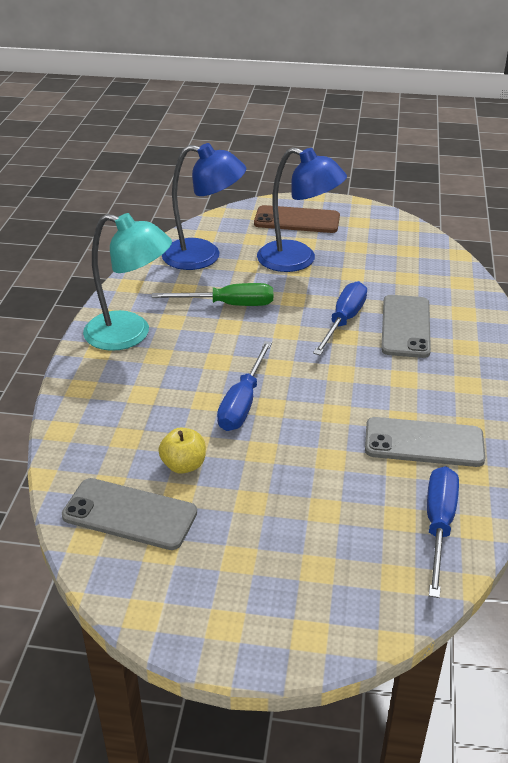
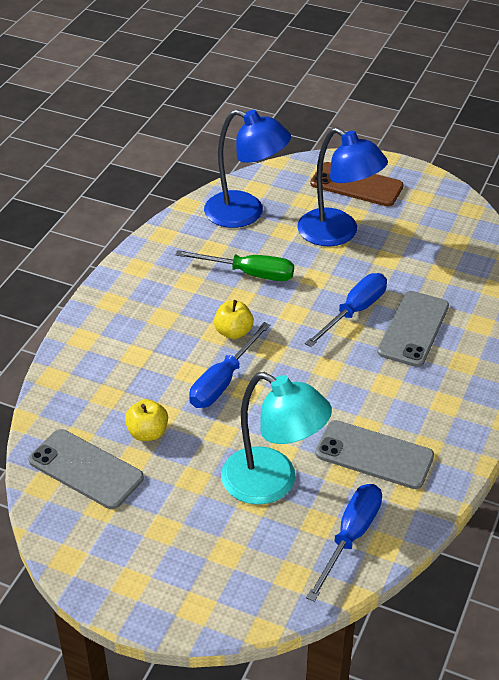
camera: 15 degrees right, 5 degrees up
turquoise lamp [83,213,172,351] -> turquoise lamp moved to [221,372,332,505]
none -> yellow apple [214,300,254,339]

